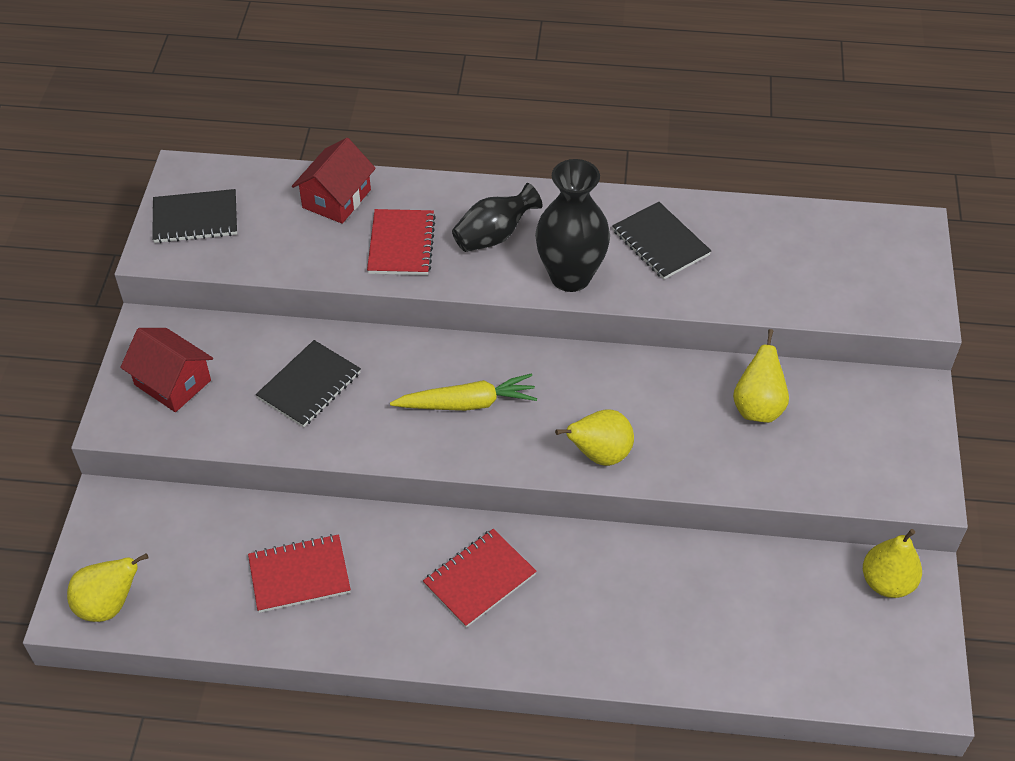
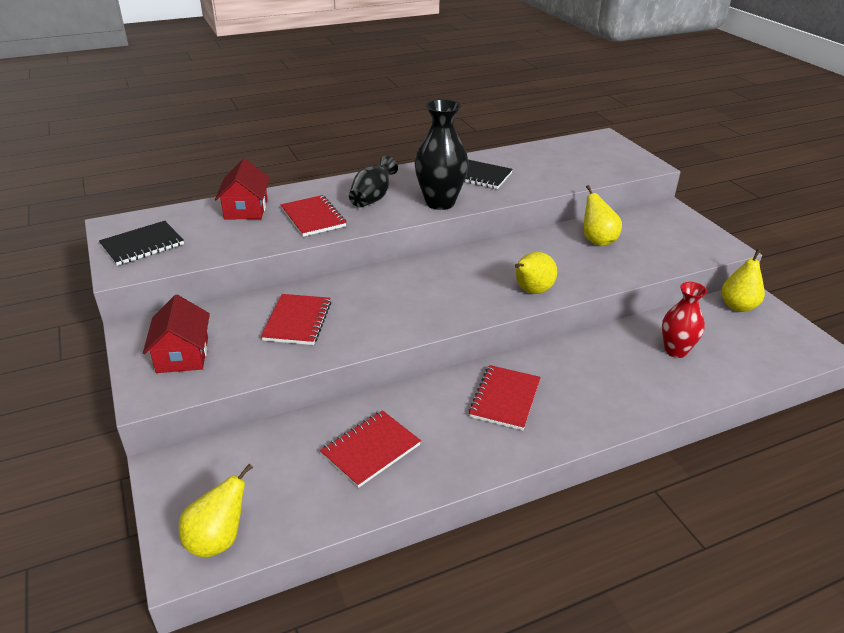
camera: 30 degrees left, 15 degrees down
red house [120,328,213,412] -> red house turned 75 degrees clockwise [143,295,210,373]
black notebook [256,340,361,427] -> red notebook [261,294,331,345]
yellow carrot [390,373,537,411] -> none
none -> red vase [662,282,707,358]

